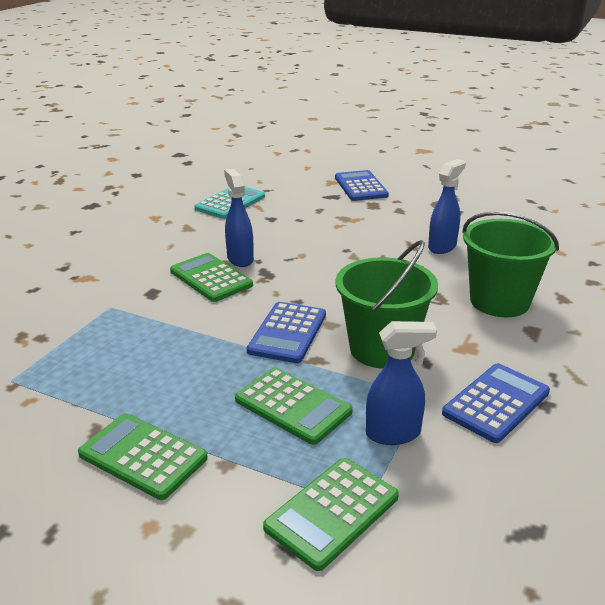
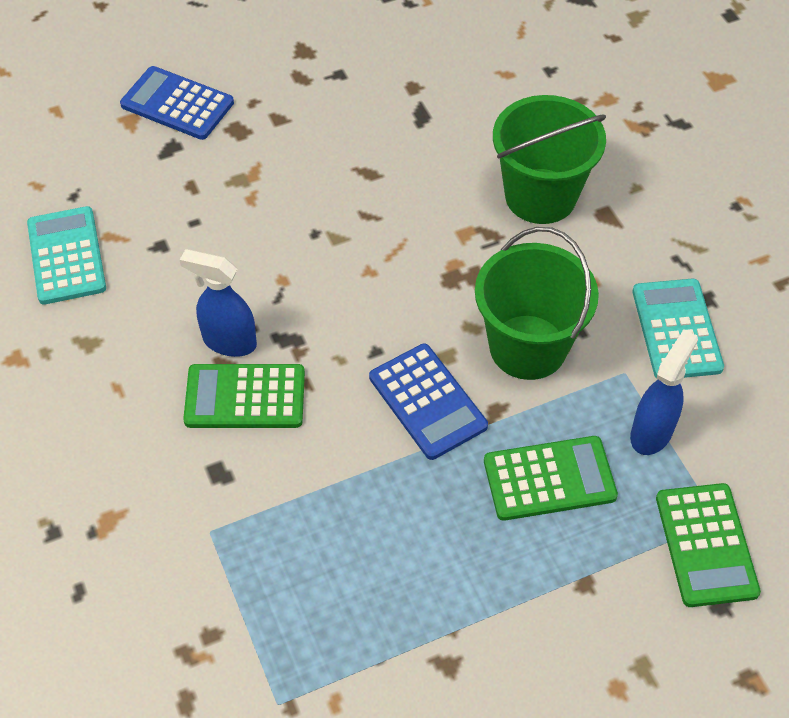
camera: 50 degrees left, 25 degrees up
green calculator [78,413,208,500] -> none
blue spray bottle [428,159,466,254] -> none
blue calculator [442,363,550,443] -> turquoise calculator [632,279,724,378]

